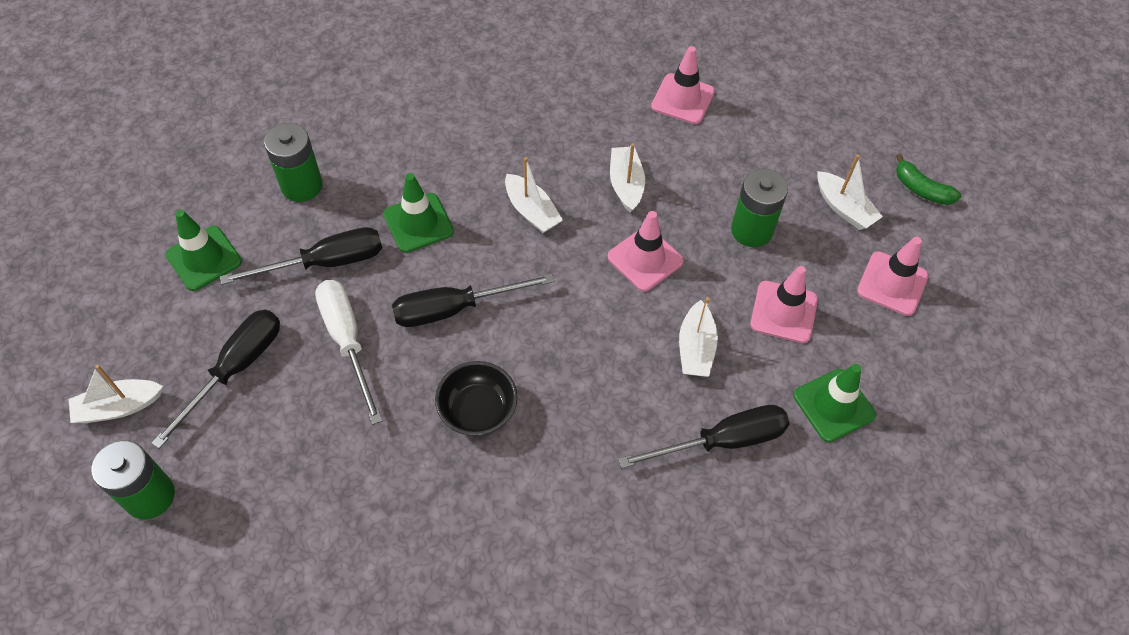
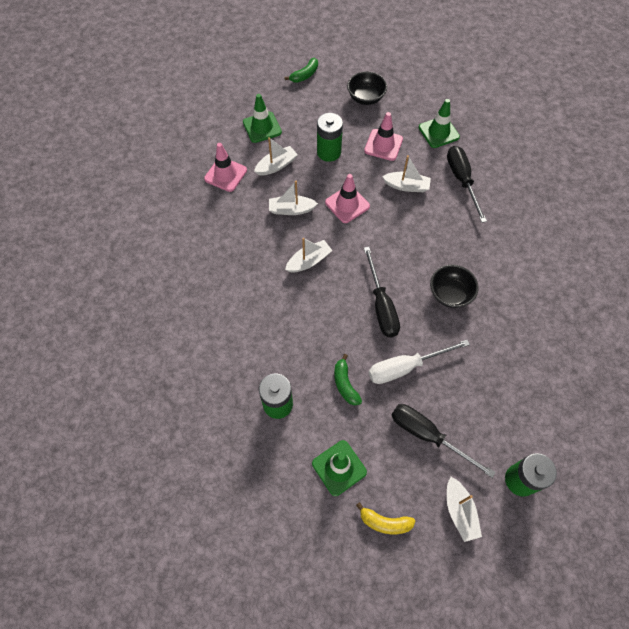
camera: 85 degrees left, 5 degrees up
black screwdriver [220,227,382,285] -> green banana [334,354,362,405]
green traffic cone [384,173,454,253] -> green traffic cone moved to [243,94,282,143]
white boat [817,155,883,230] -> white boat moved to [254,137,298,175]
pink traffic cone [857,237,929,316] -> black bowl [347,71,387,105]
none -> yellow banana [356,502,415,534]

